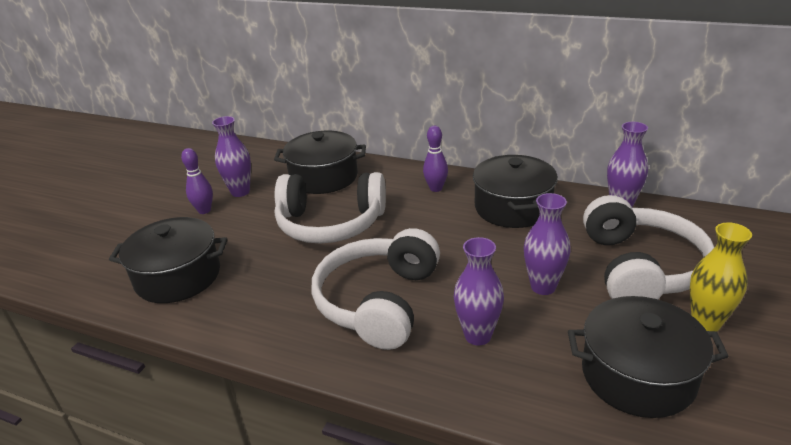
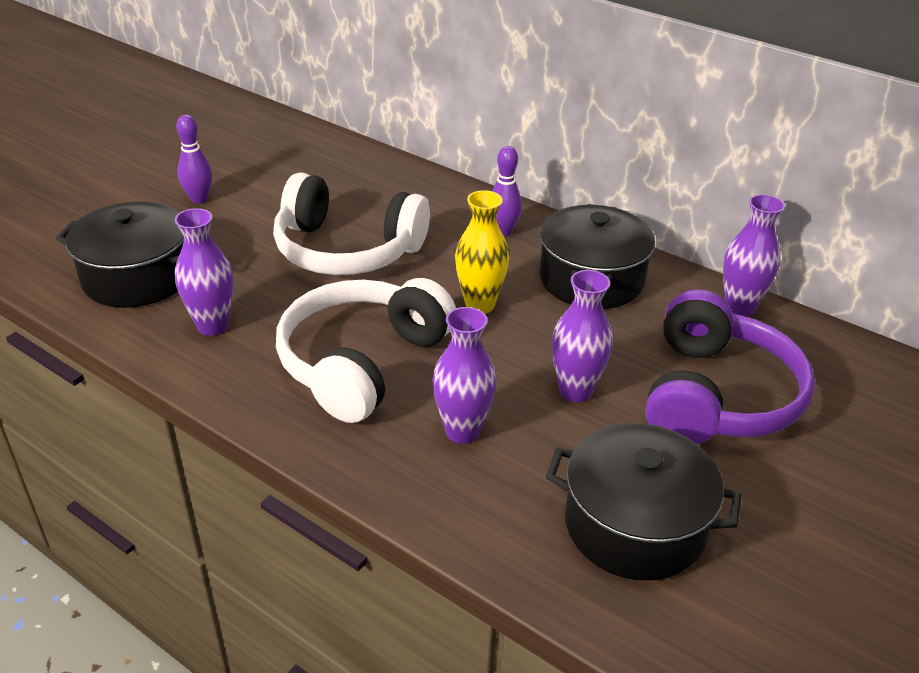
camera: 10 degrees right, 5 degrees up
purple vase [212,116,251,197] -> purple vase moved to [175,208,233,336]
black pot [274,131,366,194] -> none
white headphones [583,195,714,299] -> purple headphones [645,289,815,444]
yellow vase [690,222,752,332] -> yellow vase moved to [455,190,510,314]

